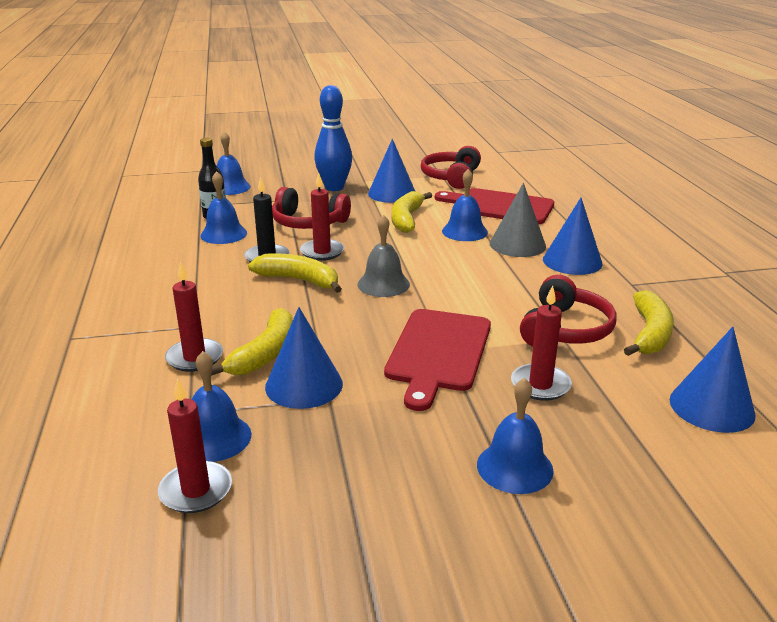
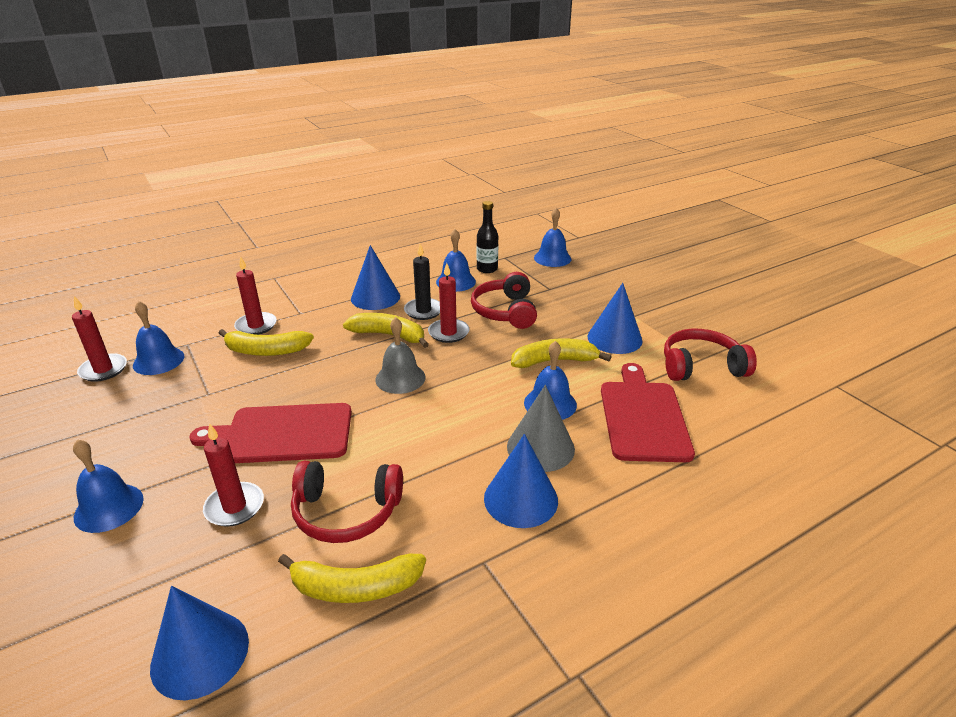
camera: 70 degrees right, 5 degrees up
yellow banana [248,253,342,293] -> yellow banana turned 75 degrees counterclockwise [343,313,429,348]
blue cone [265,307,343,409] -> blue cone moved to [351,245,400,310]
blue bowling pin [314,85,352,191] -> none

